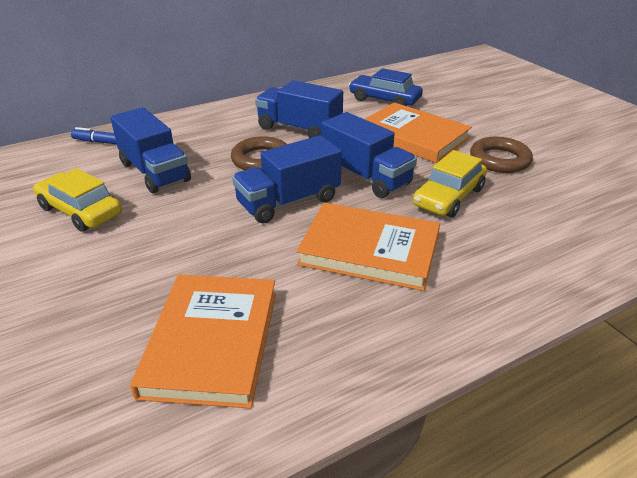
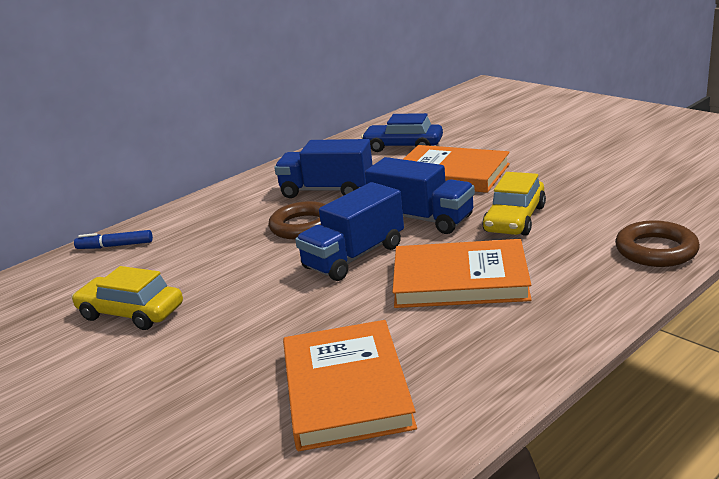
camera: 10 degrees left, 10 degrees down
blue truck [110,107,191,193] -> none
brown ring [470,137,533,173] -> brown ring moved to [615,221,700,267]

